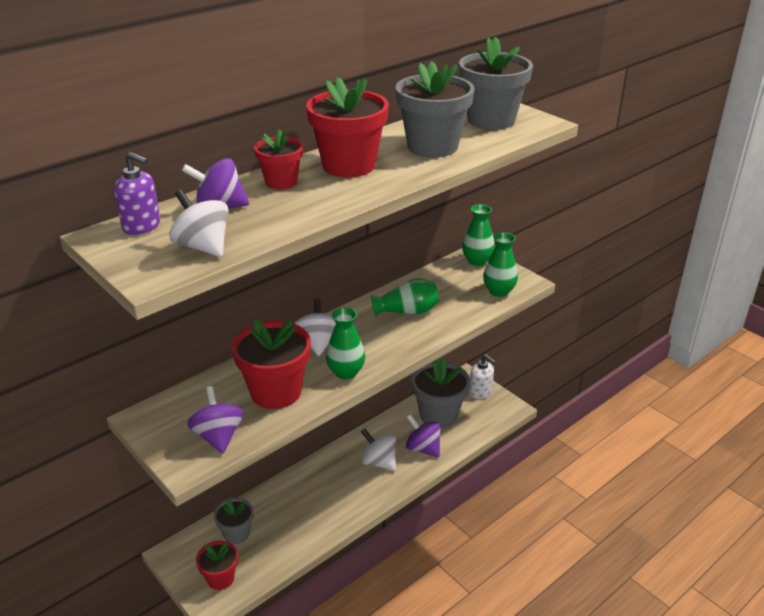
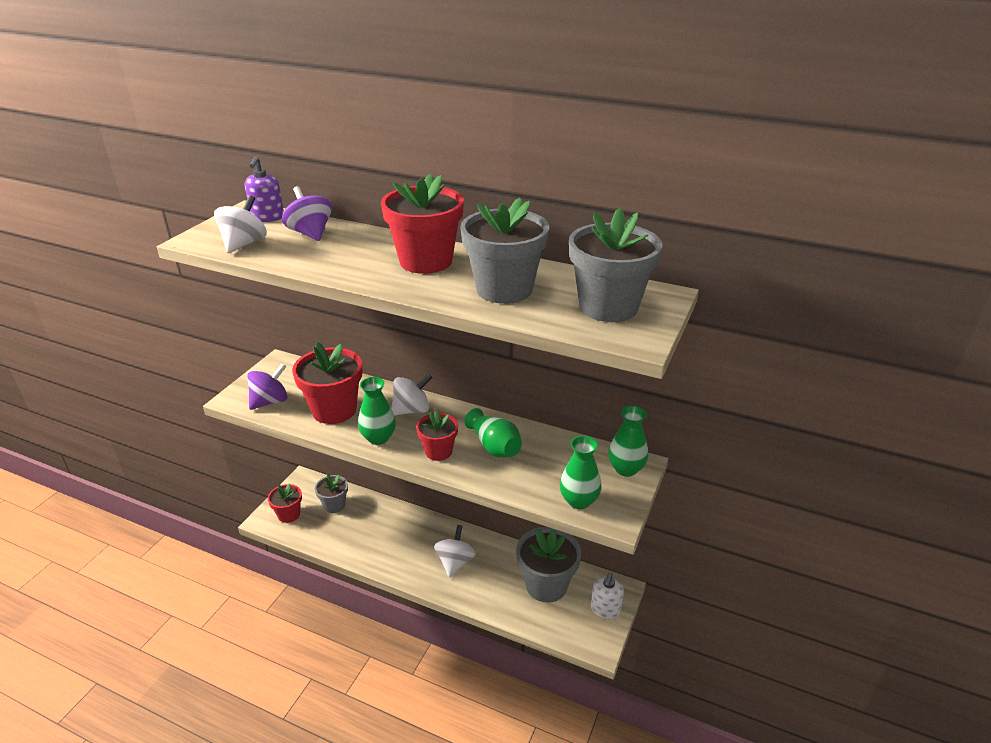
camera: 65 degrees right, 0 degrees up
red flower pot [254,129,303,189] -> red flower pot moved to [416,410,458,461]
purple spinning top [406,414,441,457] -> none

